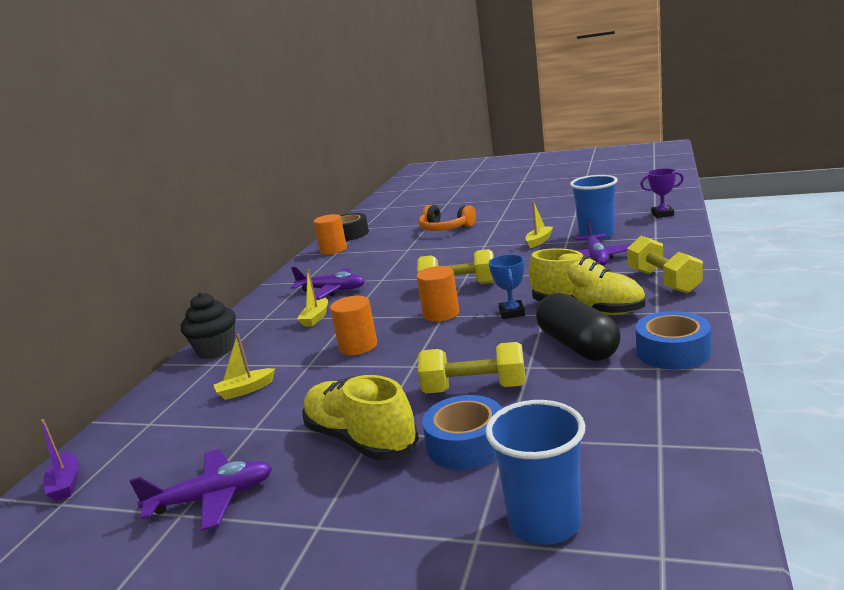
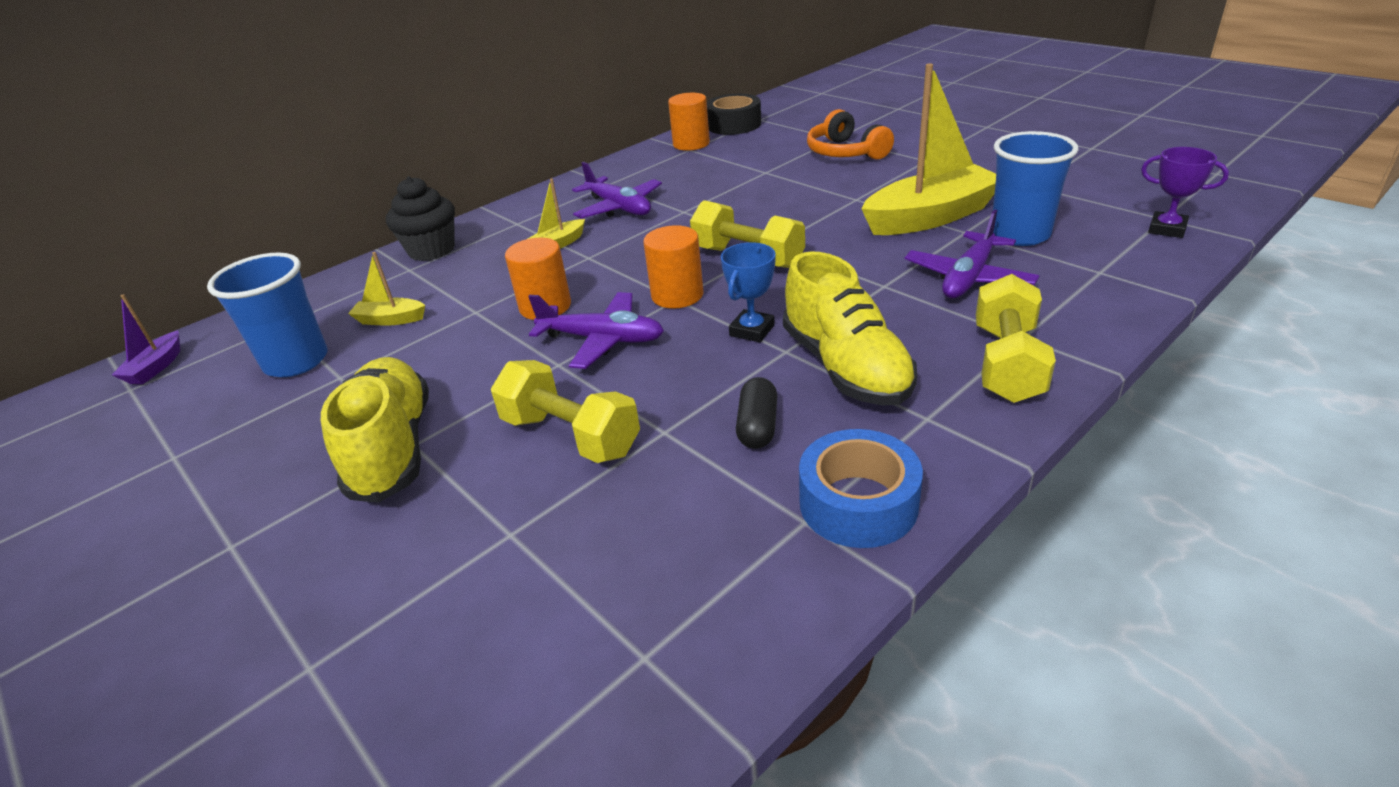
camera: 30 degrees right, 15 degrees up
purple plane [130,449,272,531] -> purple plane moved to [528,292,664,369]
blue tape [422,395,502,470] -> none
blue cup [485,400,585,545] -> blue cup moved to [207,253,327,377]
yellow boat [525,201,553,248] -> yellow boat [862,63,996,235], size x2.20
black capsule [536,293,621,361] -> black capsule [736,377,777,449], size x0.53

